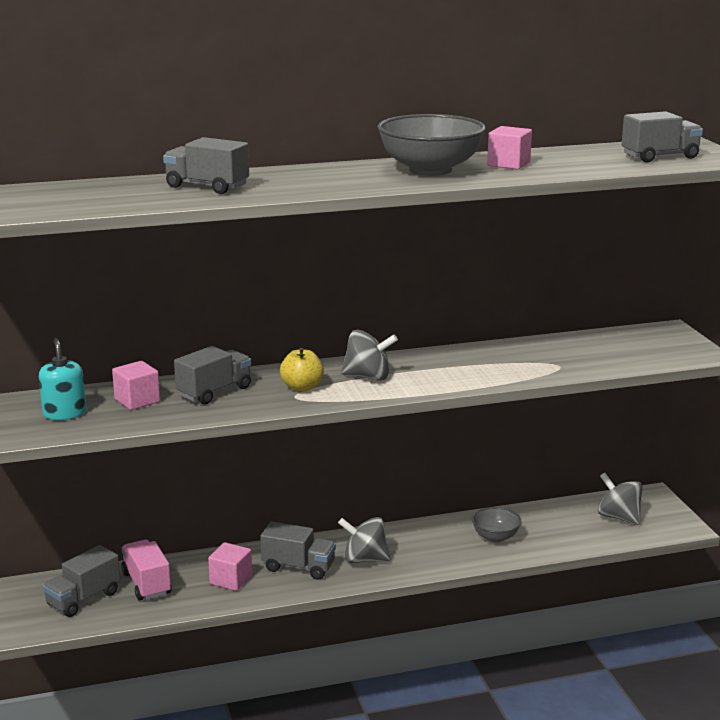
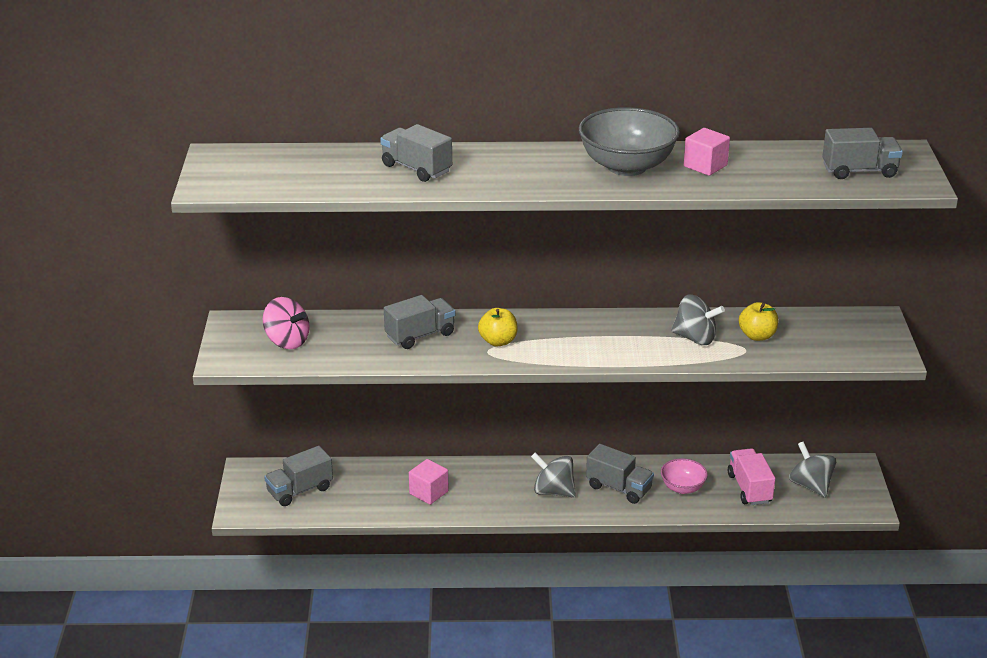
camera: 15 degrees right, 10 degrees up
turquoise soap dispenser [39,338,86,420] -> pink spinning top [263,297,310,349]
pink cube [112,361,160,410] -> none
pink truck [121,540,172,600] -> pink truck moved to [728,448,775,505]
grey truck [261,522,336,580] -> grey truck moved to [586,444,654,504]
grey spinning top [341,329,398,381] -> grey spinning top moved to [671,295,725,345]
grey bowl [472,507,522,543] -> pink bowl [661,458,708,494]
none -> yellow apple [739,302,778,341]

